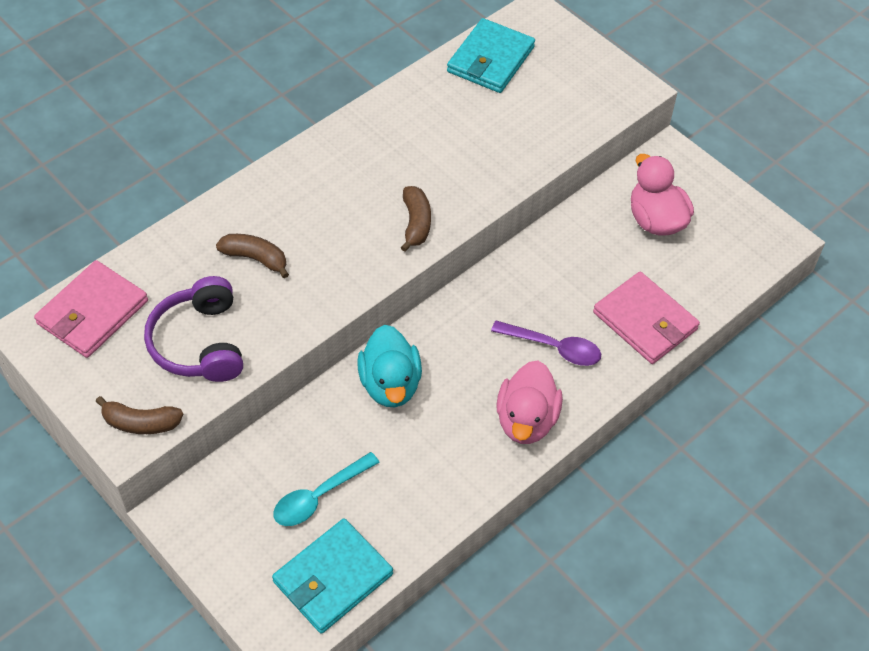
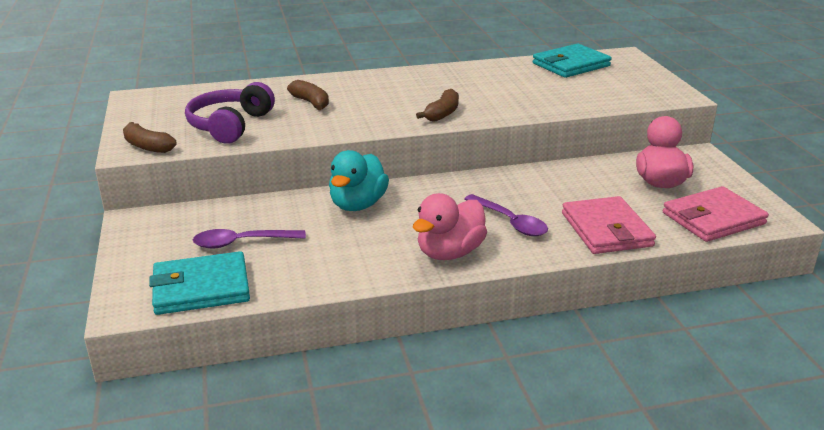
camera: 30 degrees right, 25 degrees down
pink wallet [34,260,148,358] -> pink wallet moved to [663,186,769,242]
turquoise spoon [273,452,380,526] -> purple spoon [193,229,306,249]

